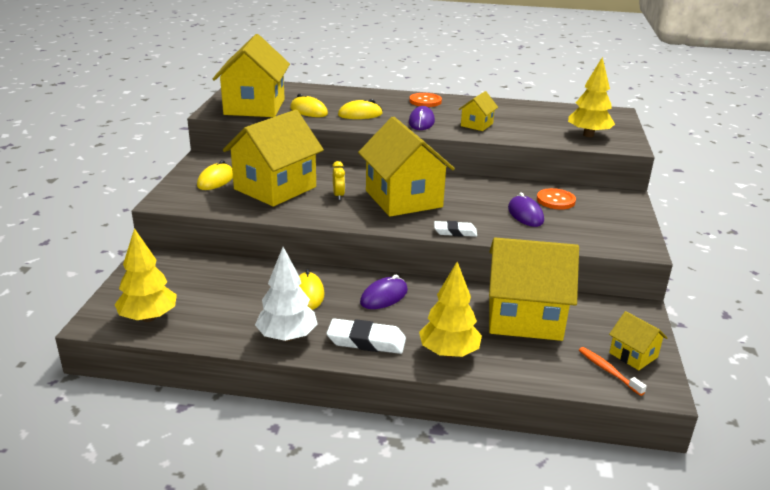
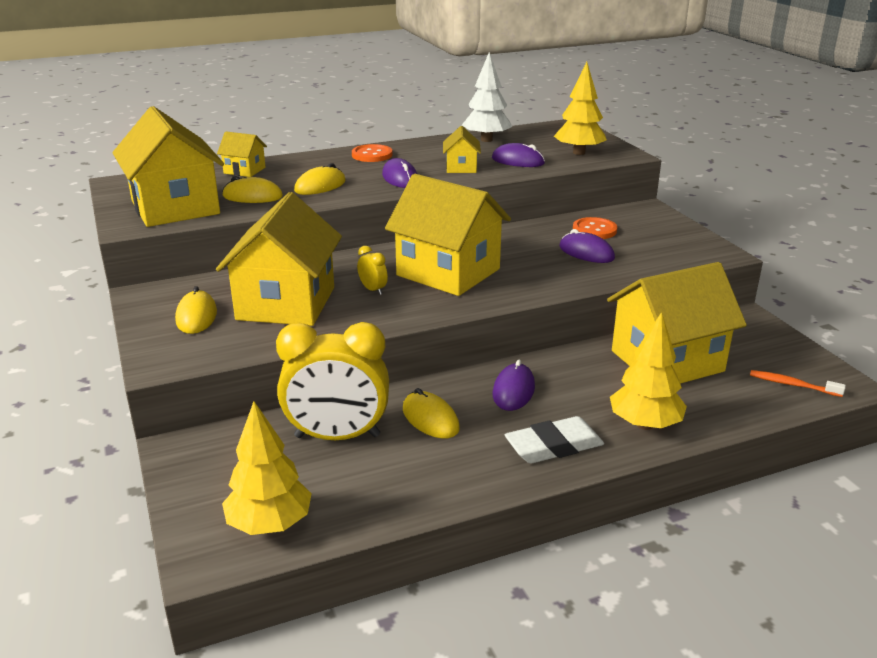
camera: 30 degrees left, 0 degrees up
white tree [255,247,318,341] -> white tree moved to [462,52,512,142]
white eraser [434,221,477,237] -> none
yellow house [609,311,667,370] -> yellow house moved to [217,131,267,177]
none -> yellow clock [276,322,389,440]
none -> purple mouse [492,143,545,167]

